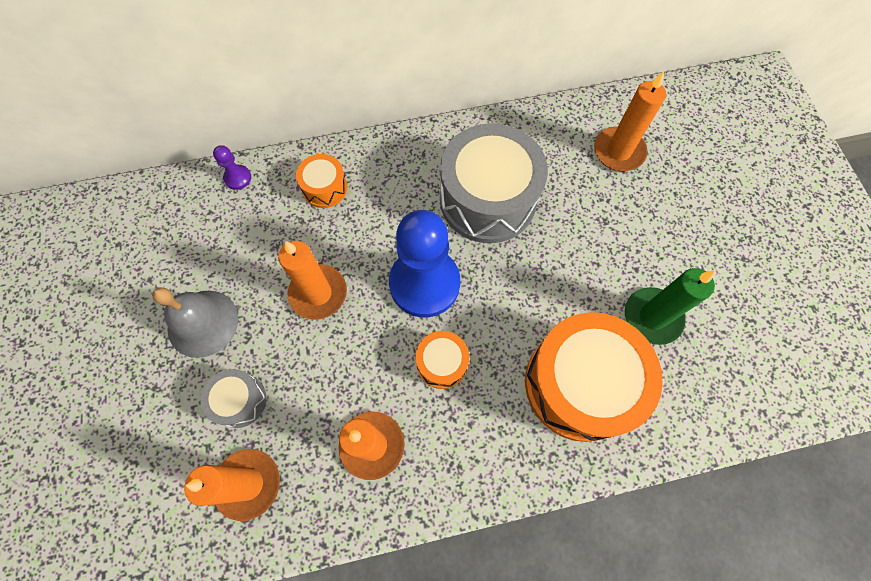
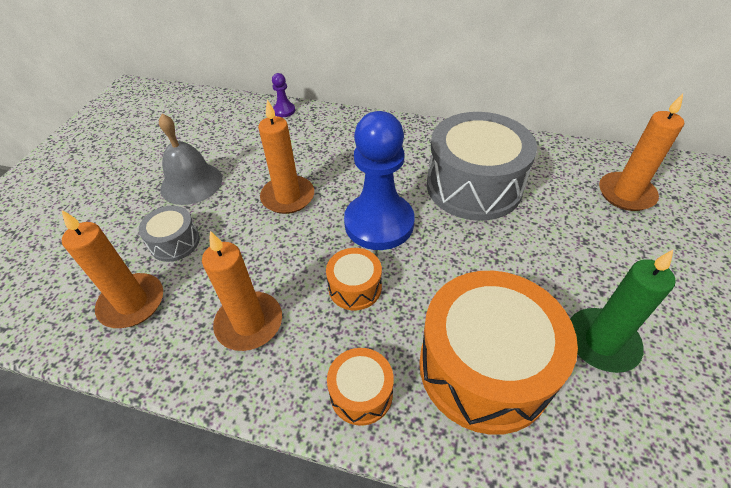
camera: 30 degrees right, 20 degrees down
orange drum [296,154,347,208] -> orange drum moved to [327,348,394,426]

